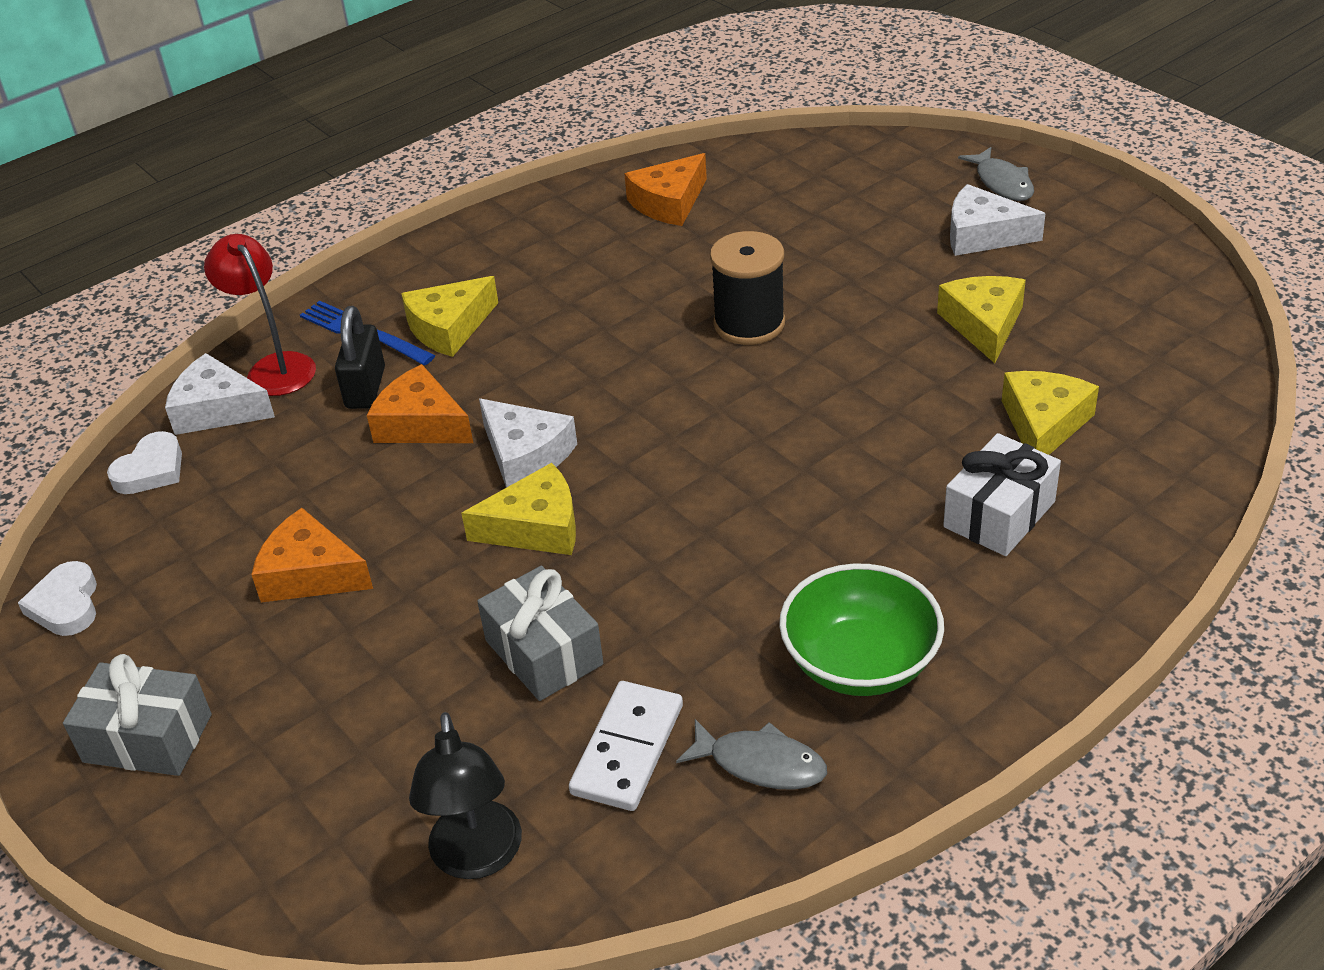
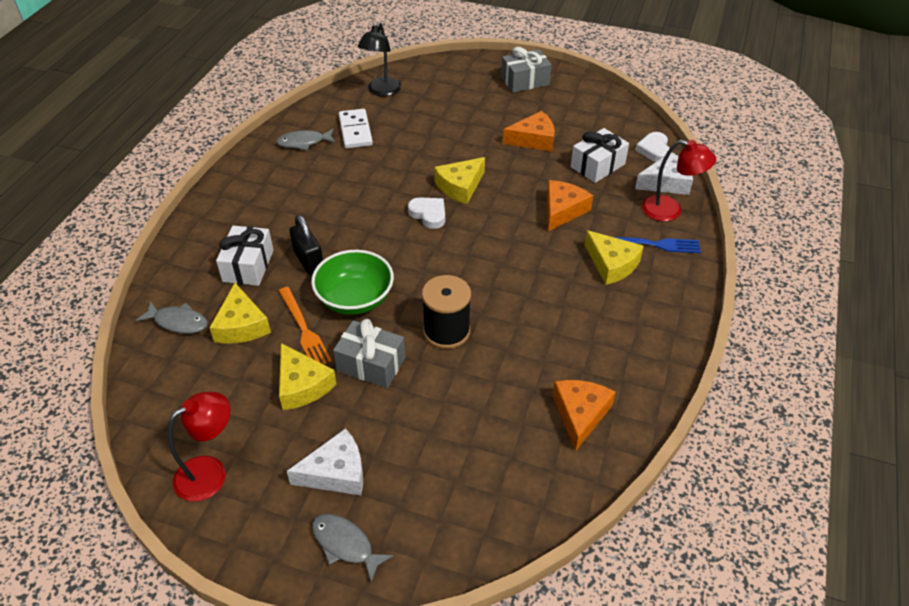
camera: 145 degrees right, 5 degrees up
white heart [18,561,97,636] -> white heart moved to [408,197,445,229]
black padlock [335,306,385,409] -> black padlock moved to [289,215,323,275]
orange cheese [367,364,473,443] -> orange cheese turned 60 degrees counterclockwise [547,180,593,231]
yellow cheese [401,276,498,357] -> yellow cheese turned 120 degrees clockwise [585,230,644,285]
black lamp [409,712,522,879] -> black lamp turned 120 degrees counterclockwise [358,22,401,96]
grey gift [477,566,603,701] -> grey gift moved to [333,319,405,388]
white cheese [479,399,577,488] -> none
green bowl [779,563,944,696] -> green bowl moved to [311,250,394,315]
none -> grey fish [136,301,208,334]
none -> red lamp [168,392,230,501]
none -> orange fork [279,287,332,364]
none -> white gift [571,128,629,183]

